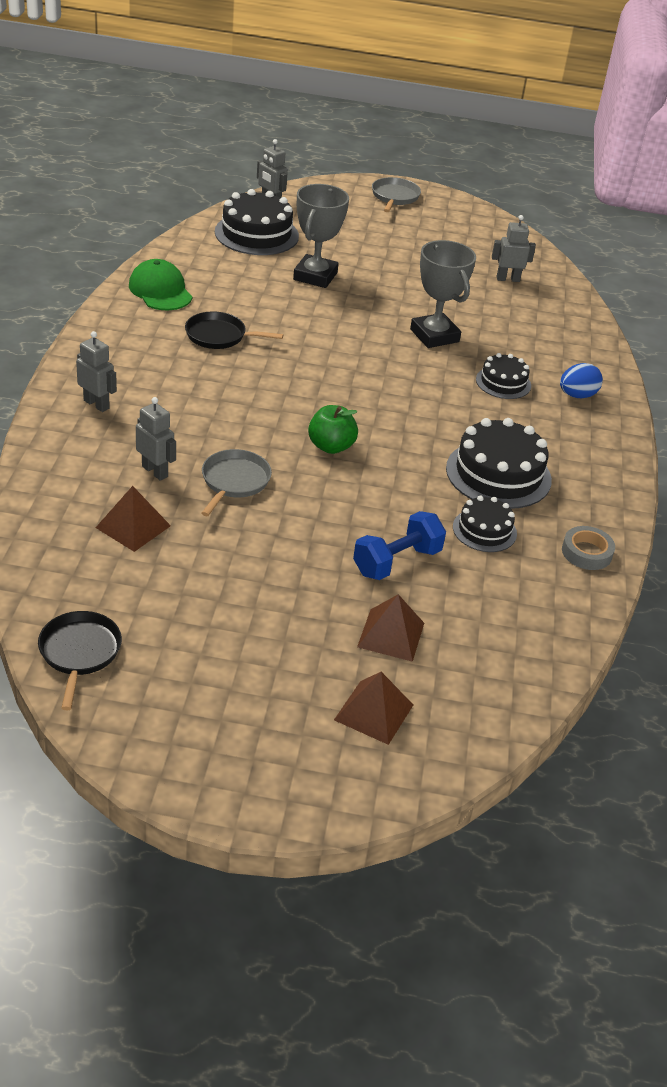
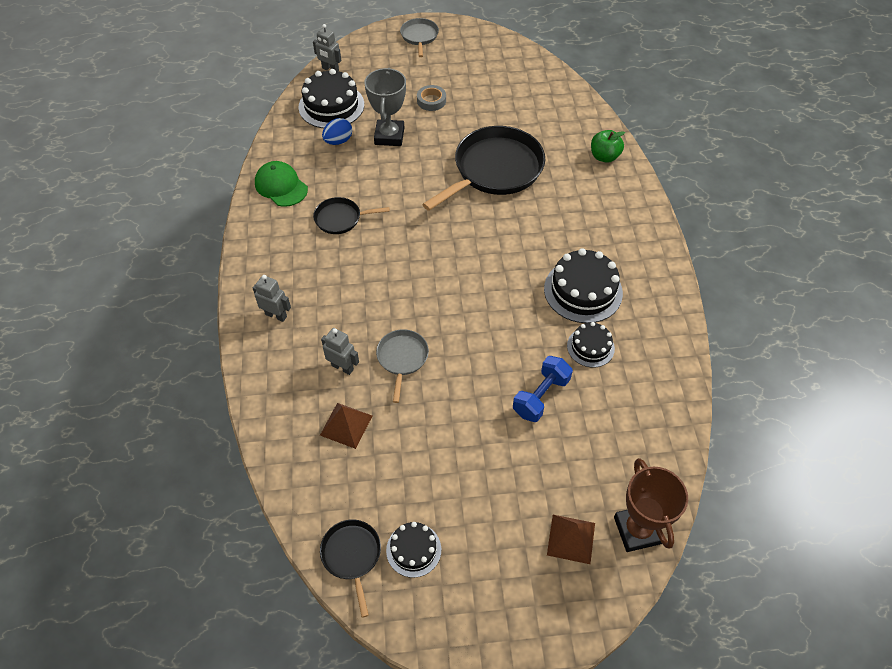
camera: 10 degrees left, 15 degrees up
green apple [308,405,358,454] -> green apple moved to [591,130,625,163]
brown pyramid [357,594,424,662] -> none
grey trophy [410,240,476,348] -> black pan [422,126,545,211]
black cake [476,353,531,399] -> black cake moved to [386,522,441,578]
grey robot [492,215,536,282] -> none
blue egg [560,363,603,398] -> blue egg moved to [322,118,352,145]
grey tape [562,526,615,570] -> grey tape moved to [417,85,446,111]
none -> brown trophy [614,458,688,552]

